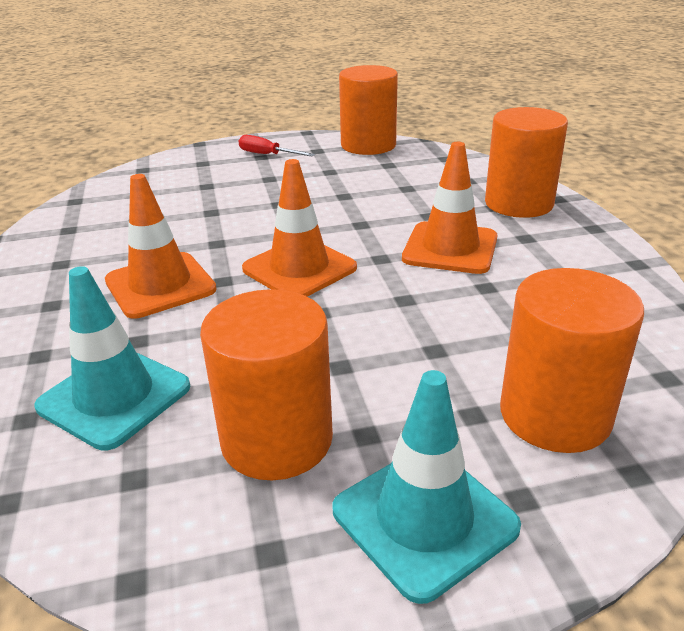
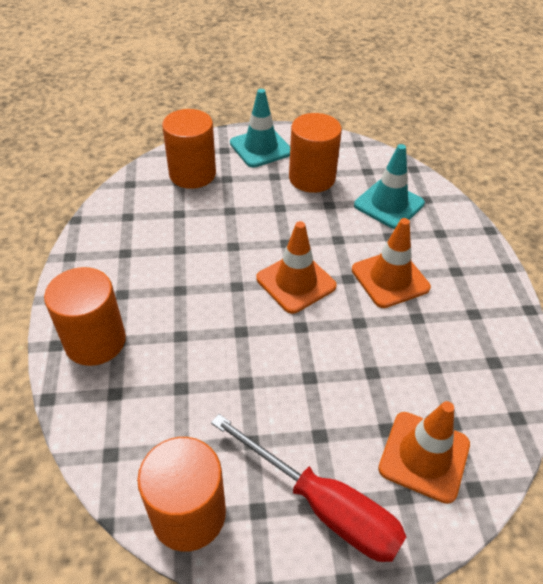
camera: 175 degrees left, 15 degrees up
red screwdriver [238,135,315,157] -> red screwdriver [211,414,406,562], size x1.99
orange traffic cone [402,142,497,274] -> orange traffic cone moved to [378,401,470,504]

